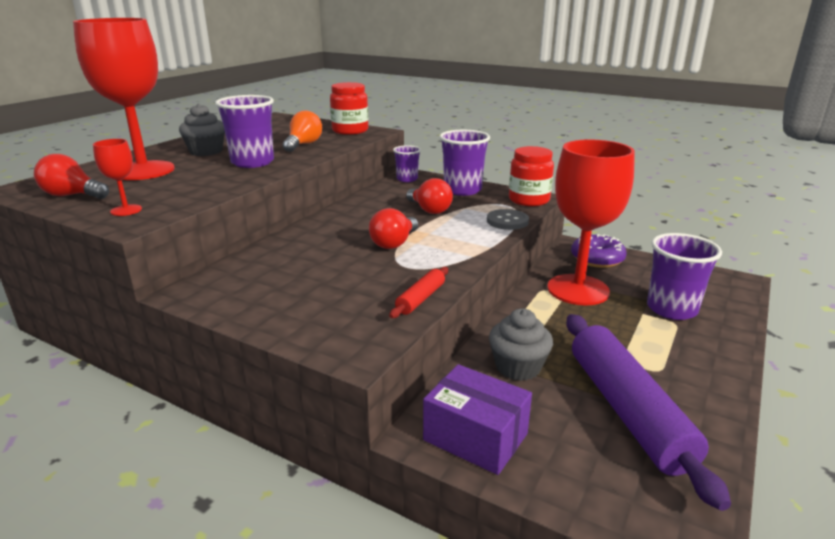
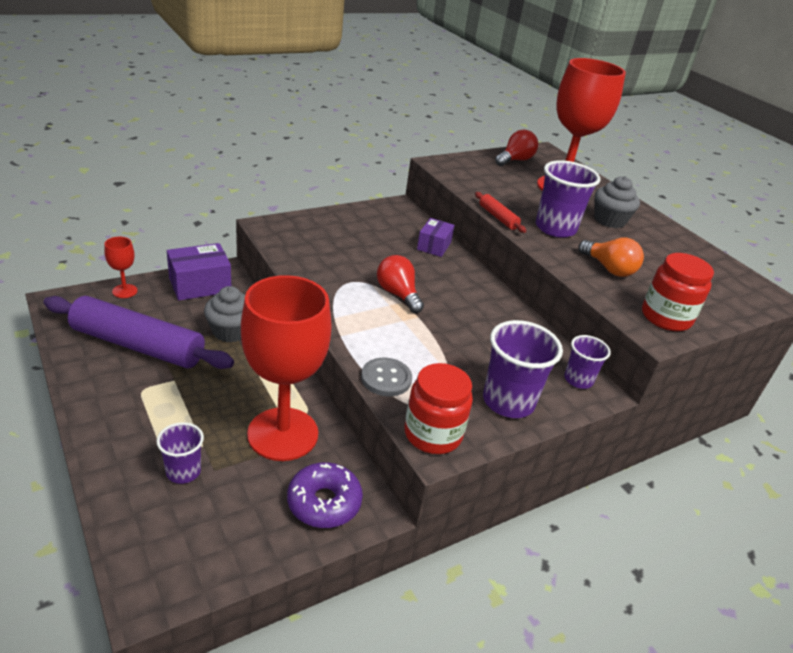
camera: 115 degrees right, 10 degrees up
red goblet [93,139,142,216] -> red goblet moved to [104,237,138,298]
red rolling pin [389,267,448,318] -> red rolling pin moved to [475,192,526,233]
red light bulb [406,178,453,214] -> none
purple cup [647,233,722,320] -> purple cup [157,422,204,484], size x0.59
none -> purple box [417,218,455,257]

